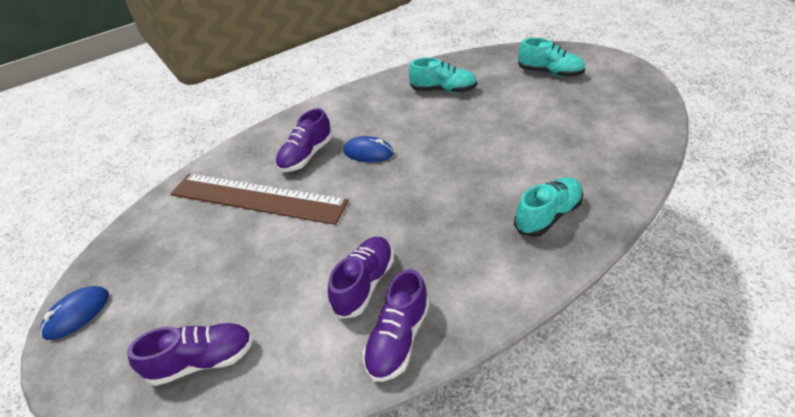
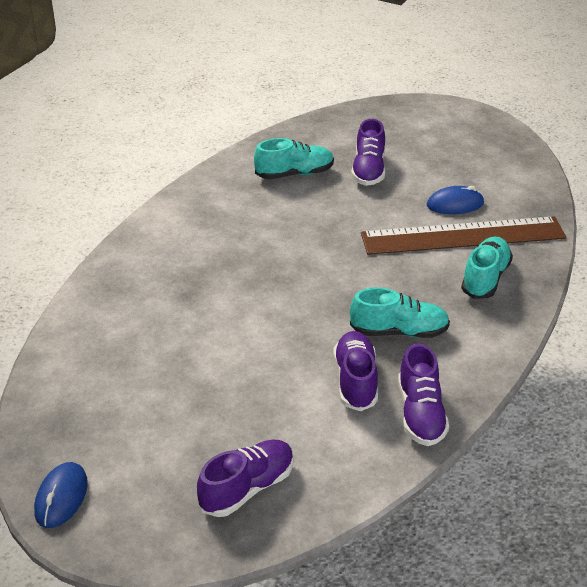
camera: 30 degrees left, 5 degrees down
brown ruler [171,174,349,225] -> brown ruler moved to [361,216,566,255]
purple shoe [276,108,332,172] -> purple shoe moved to [351,119,385,186]
blue mouse [343,136,394,162] -> blue mouse moved to [427,186,484,214]
turquoise shoe [518,38,585,77] -> turquoise shoe moved to [350,287,450,338]

